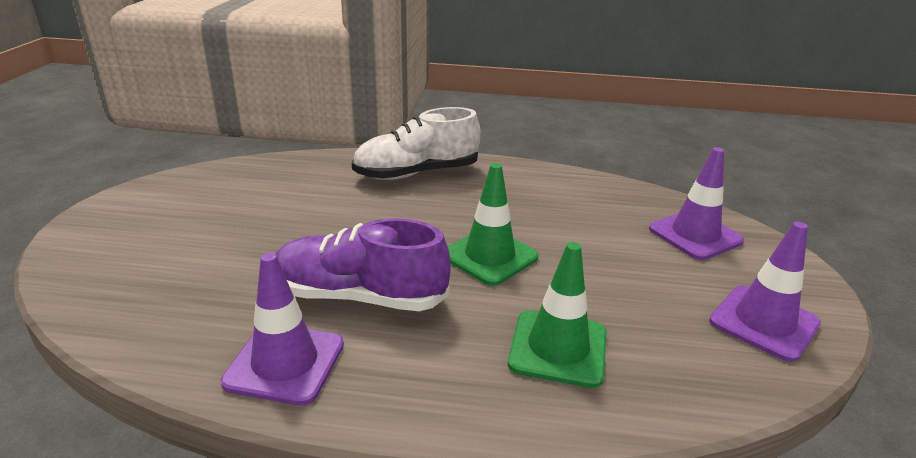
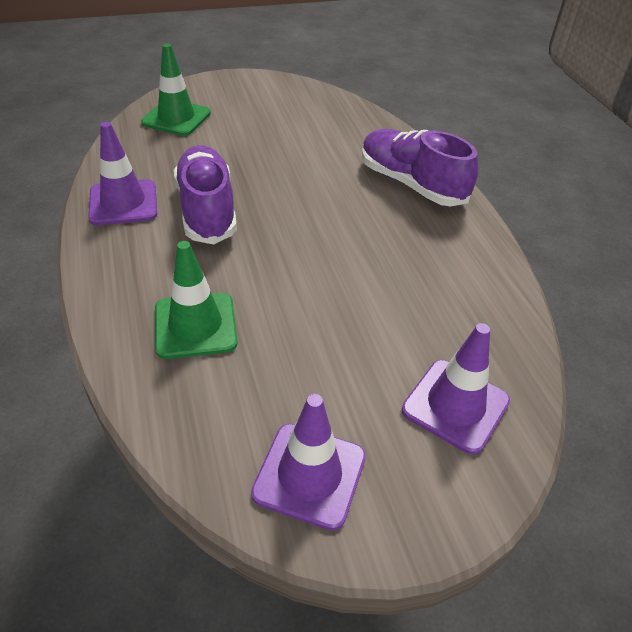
camera: 65 degrees right, 15 degrees up
white shoe [352,107,481,180] -> purple shoe [362,129,478,206]
green traffic cone [448,163,539,286] -> green traffic cone moved to [141,44,211,136]

